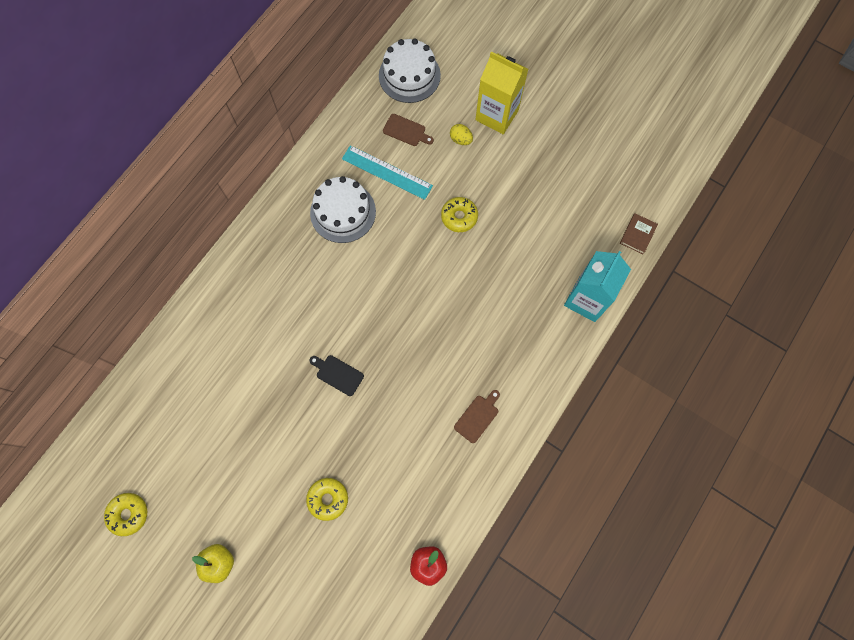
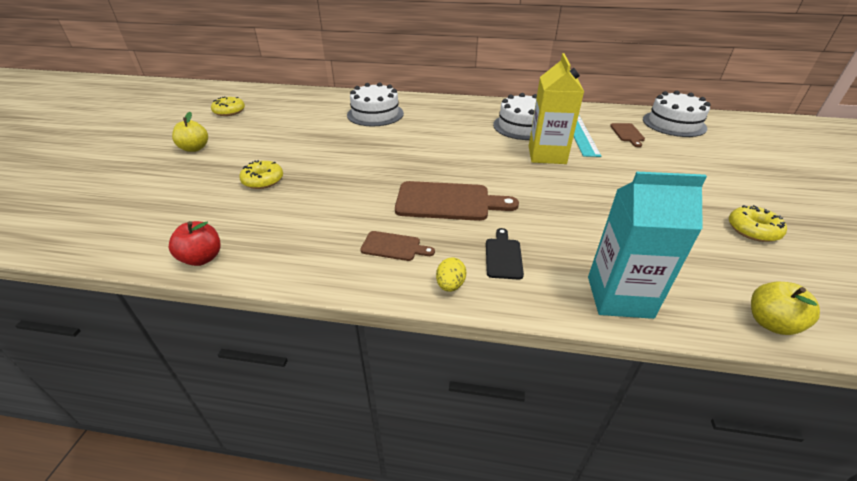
camera: 65 degrees right, 35 degrees down
black cutting board [309,355,364,396] -> black cutting board moved to [486,228,524,280]
yellow donut [441,197,478,232] -> yellow donut moved to [729,205,787,242]
yellow egg [450,124,473,145] -> yellow egg moved to [436,257,466,292]
yellow carton [475,51,528,134] -> yellow carton moved to [529,53,584,164]
brown book [620,213,658,254] -> yellow apple [751,282,820,335]
none -> white cake [347,82,404,126]
none -> brown cutting board [395,181,519,221]

